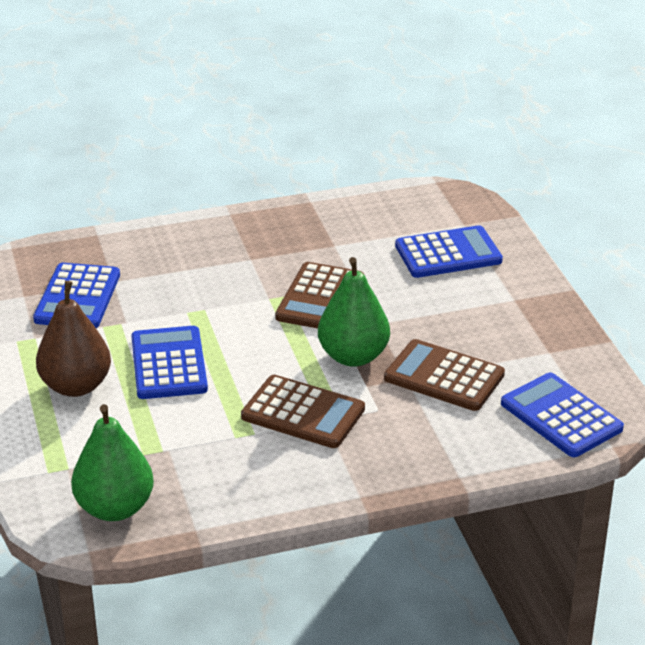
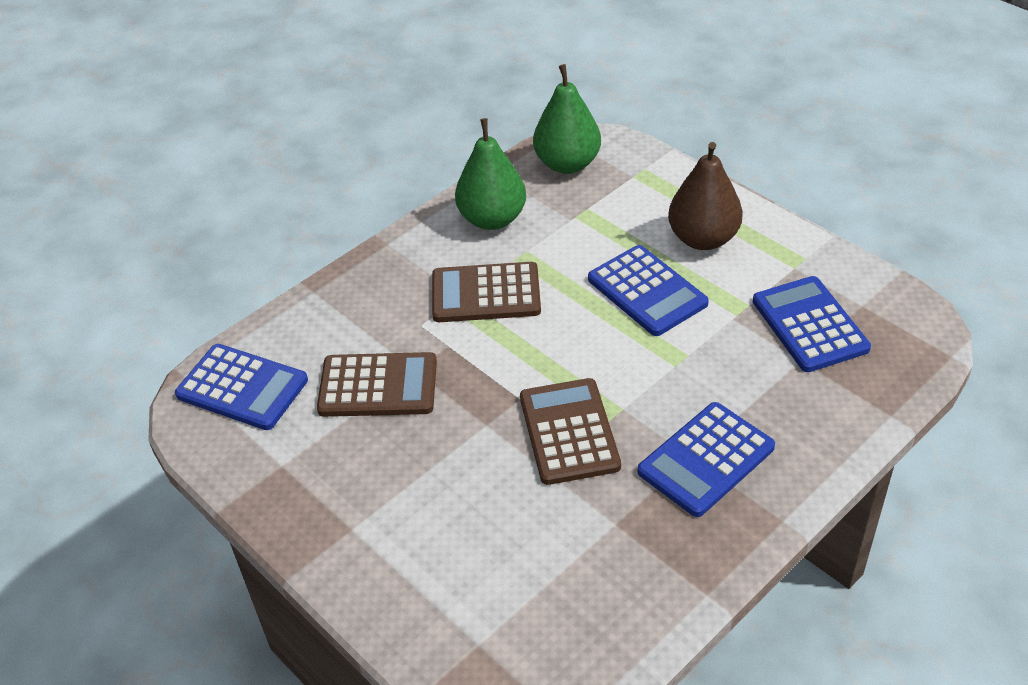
camera: 155 degrees right, 10 degrees up
green pear [318,257,390,367] -> green pear moved to [455,118,526,230]
blue calculator [395,225,503,278] -> blue calculator moved to [638,402,775,517]

